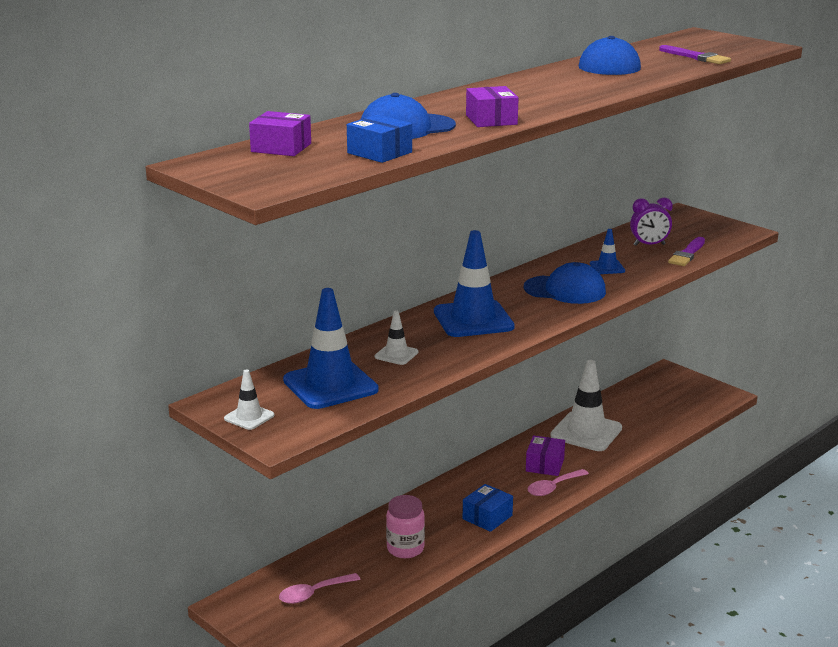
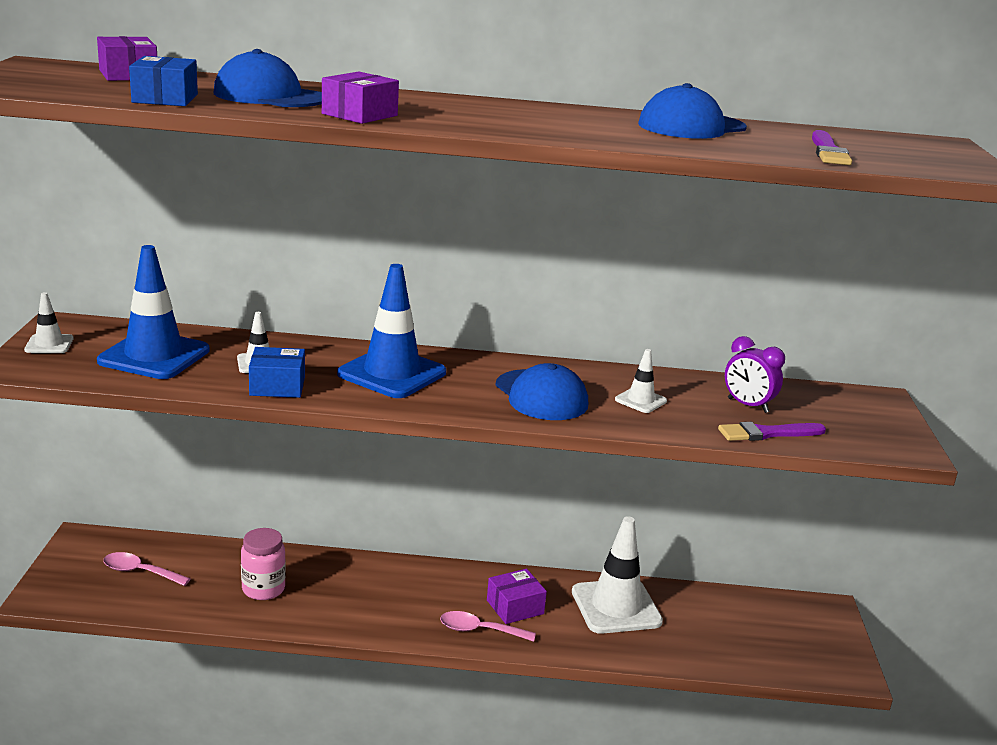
camera: 45 degrees right, 0 degrees up
blue box [463,484,513,532] -> blue box moved to [249,347,305,398]
blue traffic cone [590,229,625,274] -> white traffic cone [615,349,667,413]

